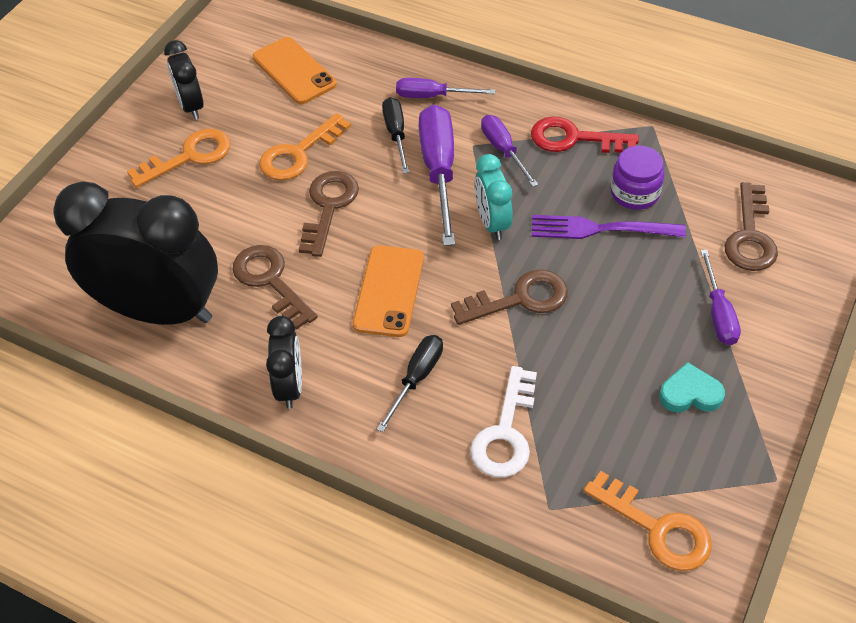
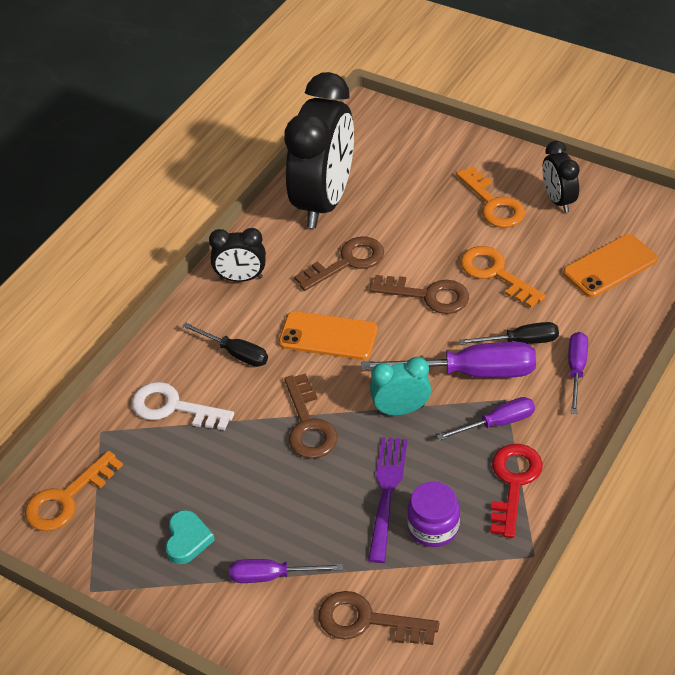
camera: 95 degrees right, 5 degrees down
black clock [164,40,204,120] -> black clock turned 90 degrees counterclockwise [542,141,580,213]

